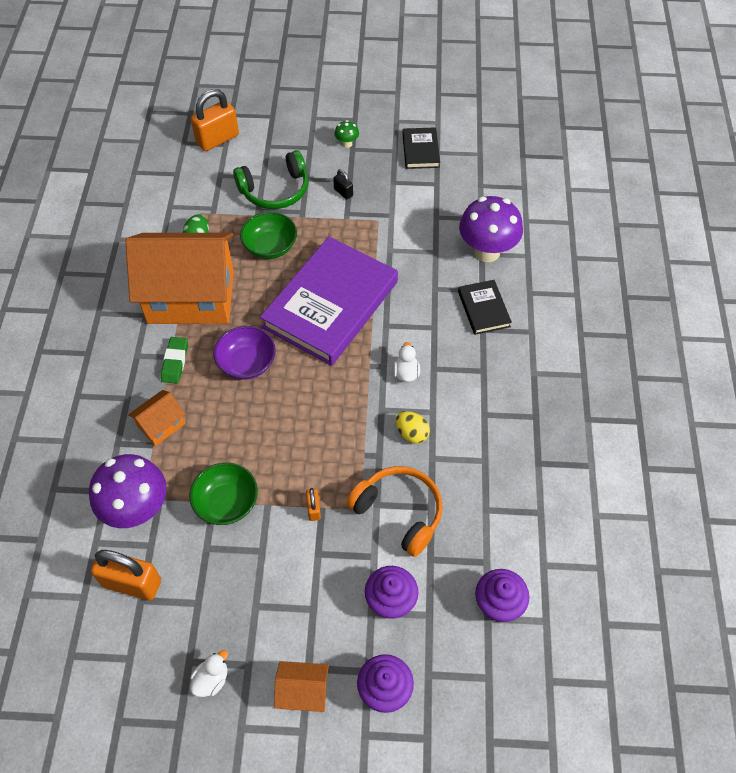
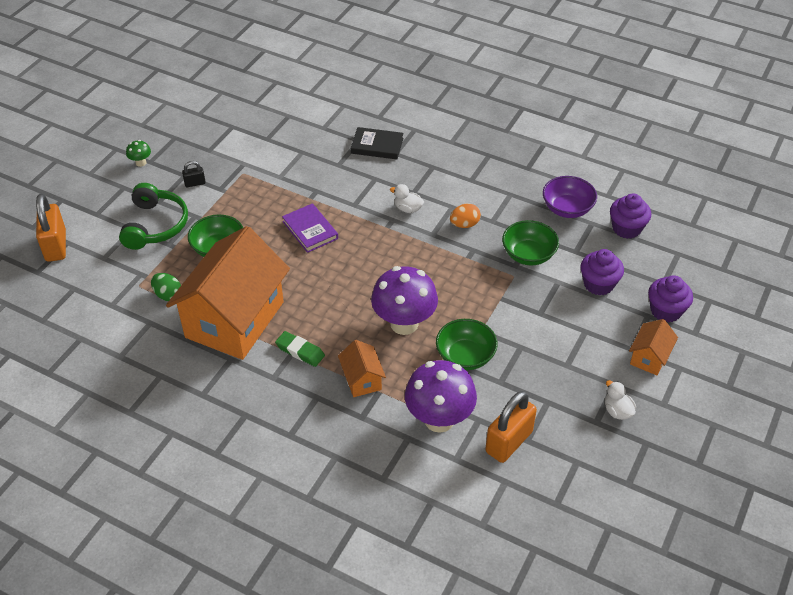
camera: 65 degrees left, 10 degrees down
purple bowl [213,326,276,380] -> purple bowl moved to [543,176,597,218]
purple book [260,236,398,366] -> purple book [282,203,338,253], size x0.45
orange padlock [306,488,321,521] -> none
orange headphones [346,466,442,557] -> green bowl [502,220,559,265]
yellow egg [396,411,430,444] -> orange egg [450,204,481,228]
black book [402,127,440,169] -> none
purple mushroom [459,196,523,262] -> purple mushroom moved to [371,266,438,335]

